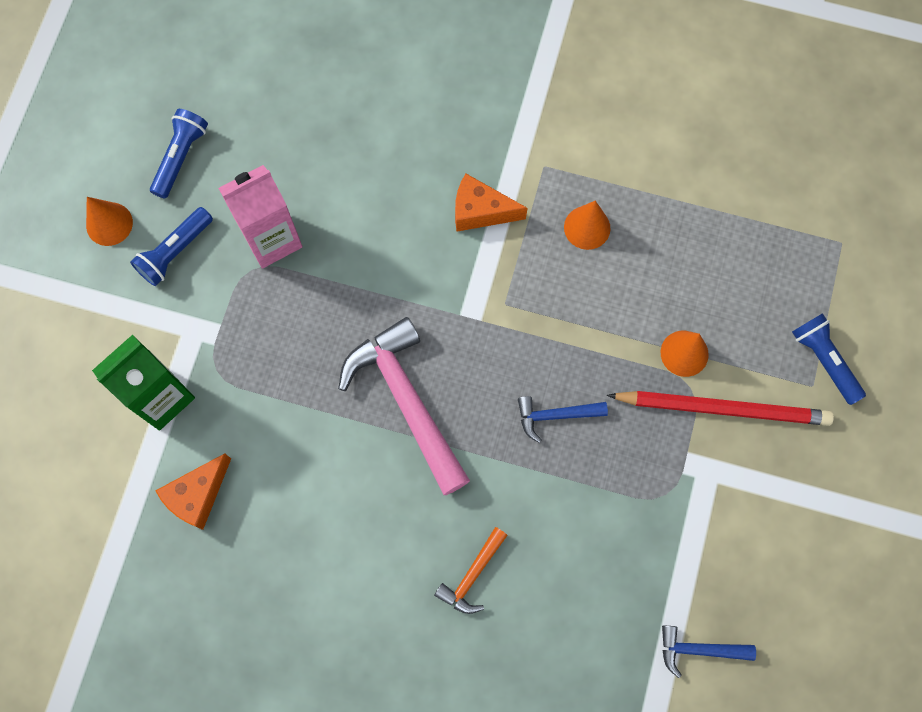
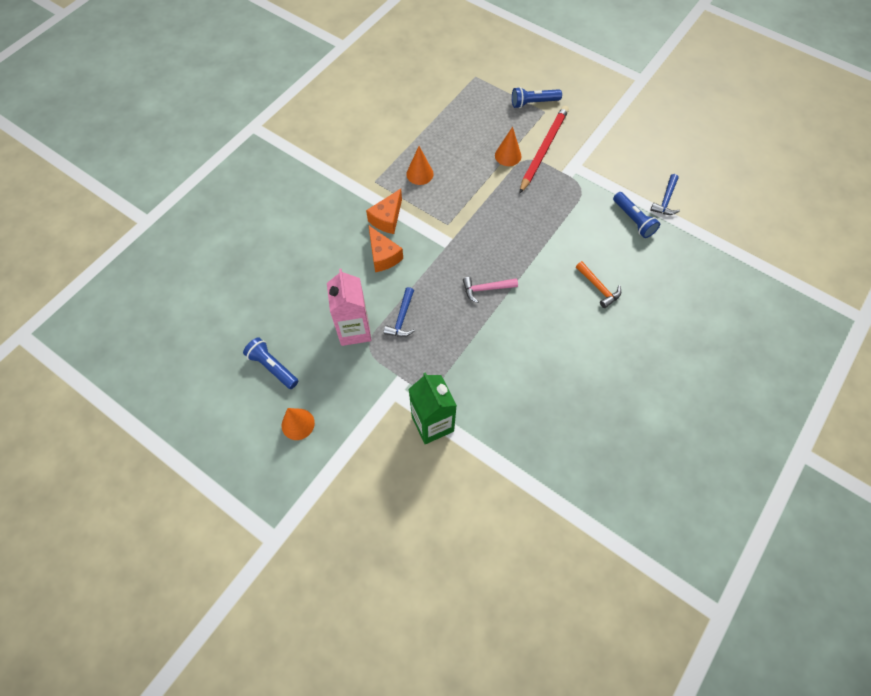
camera: 70 degrees left, 10 degrees down
blue flashlight [130,207,213,286] -> blue flashlight moved to [613,192,660,238]
orange cheese [155,454,231,530] -> orange cheese moved to [368,225,403,272]
pink hammer [338,317,470,495] -> pink hammer [463,277,518,303], size x0.49
blue hammer [518,396,608,443] -> blue hammer moved to [383,287,415,337]

